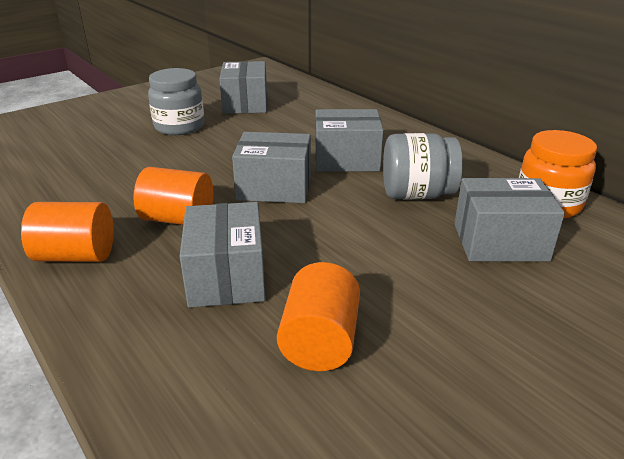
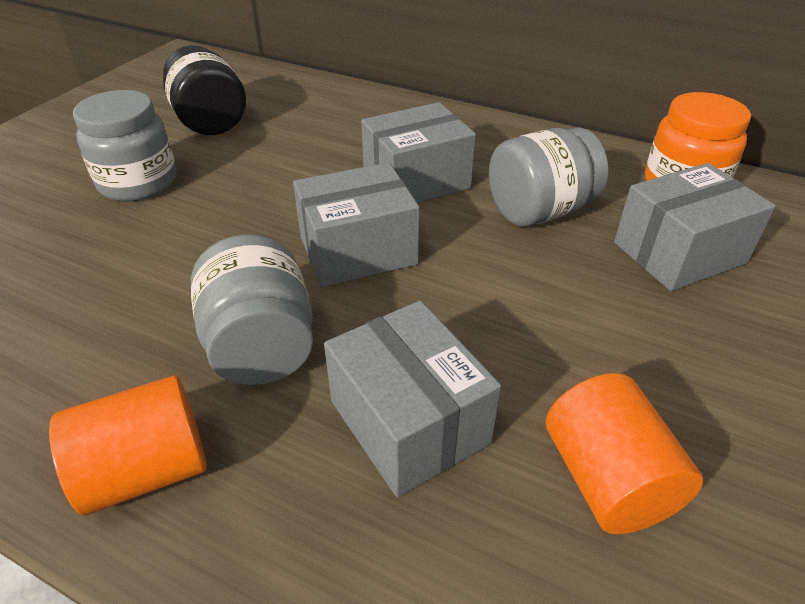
camera: 25 degrees left, 10 degrees up
orange cylinder [133,167,213,225] -> grey jar [191,234,313,385]
grey box [219,61,267,114] -> black jar [163,45,246,135]

